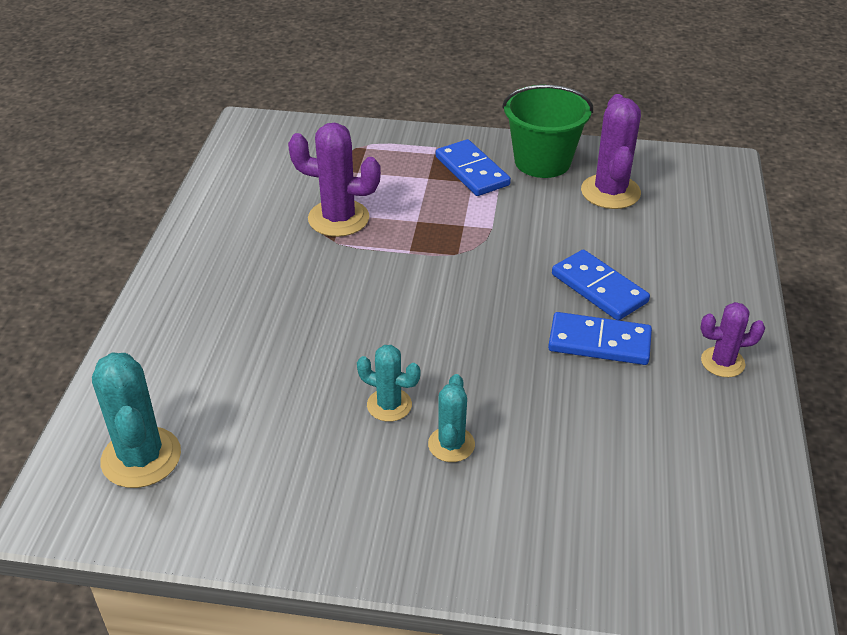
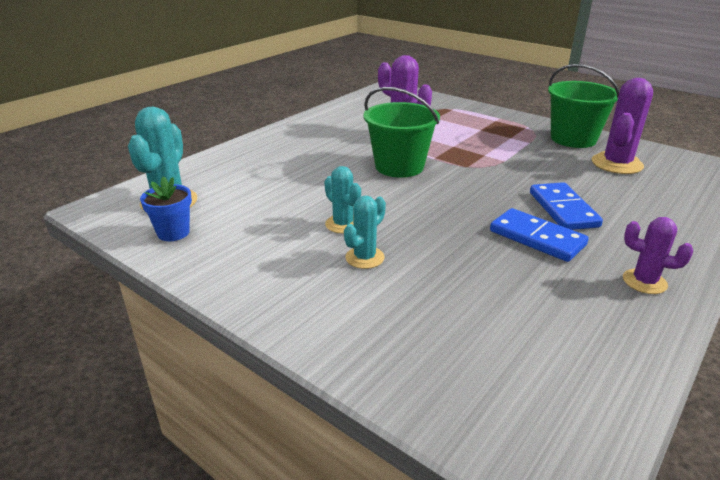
camera: 30 degrees right, 10 degrees down
blue domino [436,139,511,196] -> none
none -> blue flower pot [140,176,192,241]
none -> green bucket [364,87,440,178]

